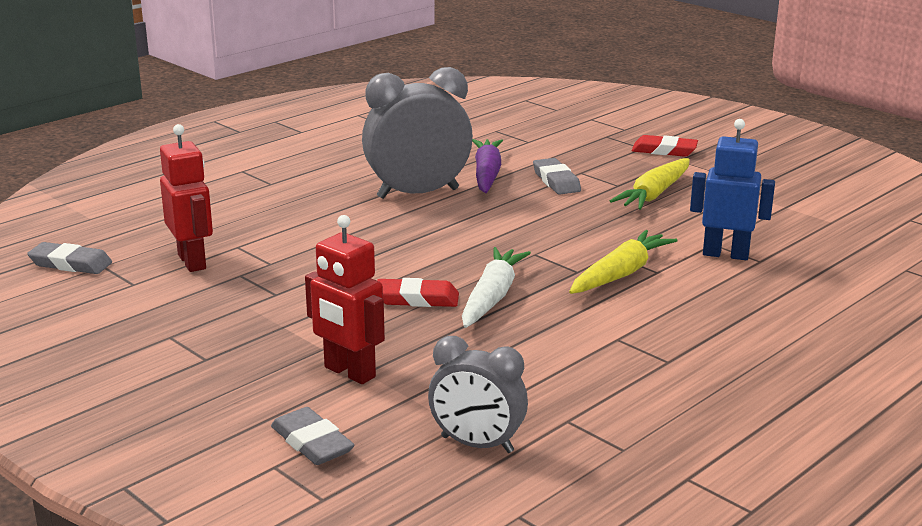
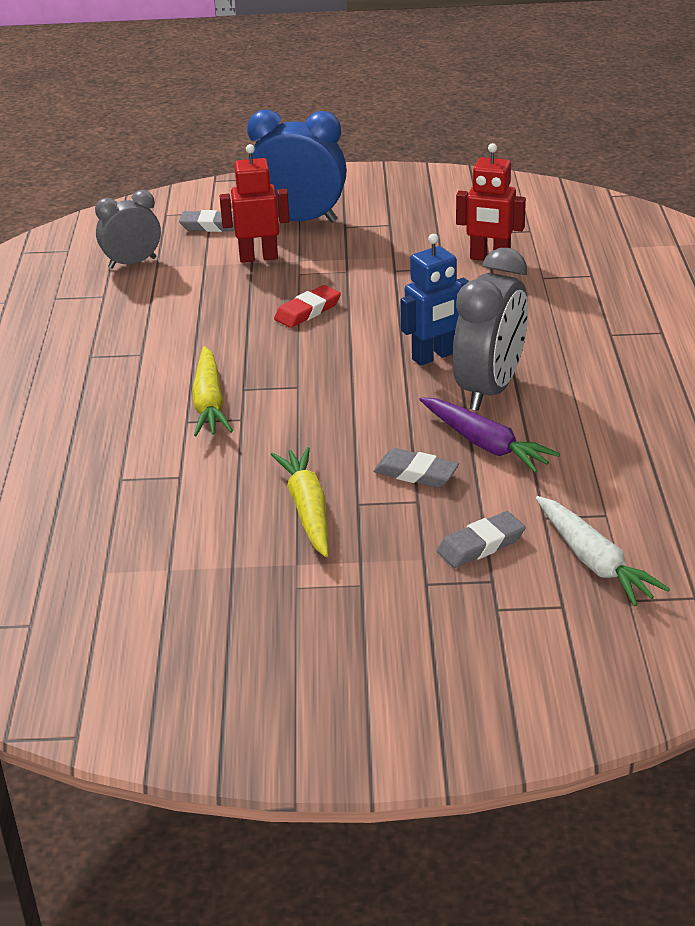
camera: 135 degrees right, 10 degrees up
grey eraser [27,242,112,274] -> grey eraser moved to [437,511,526,568]
white carrot [462,247,531,328] -> white carrot moved to [536,496,670,606]
red eraser [632,135,698,157] -> none
blue robot [690,119,775,260] -> blue robot moved to [400,234,469,366]
none -> blue clock [247,109,347,223]

